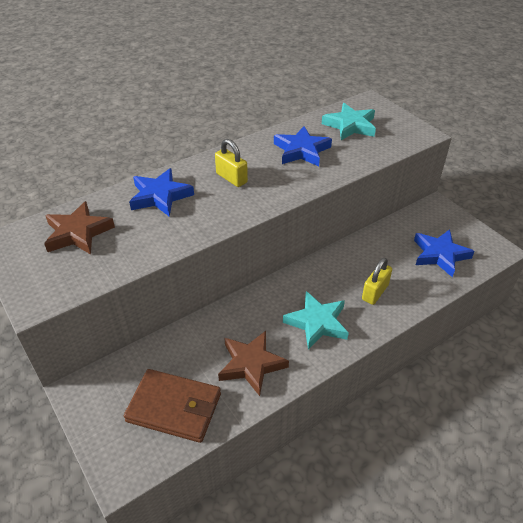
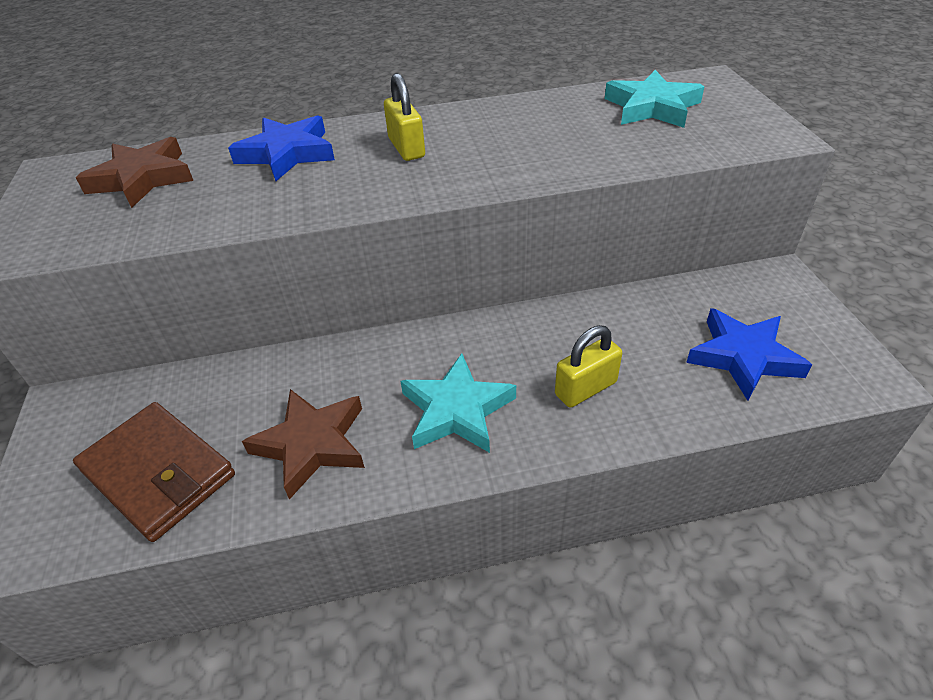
camera: 25 degrees right, 0 degrees up
blue star [274,126,332,166] -> none

